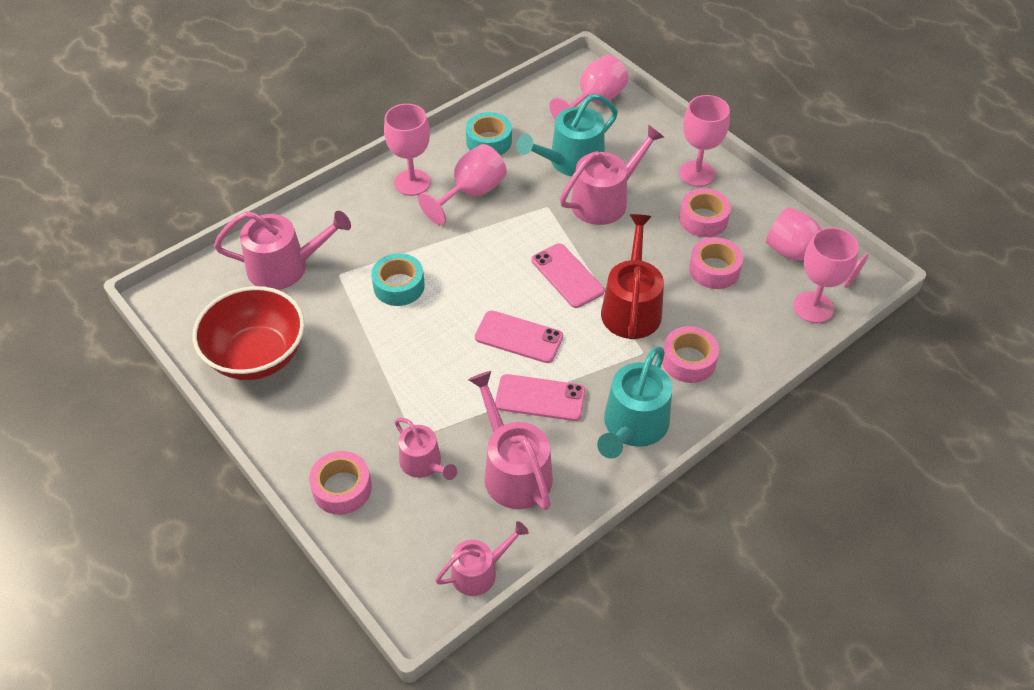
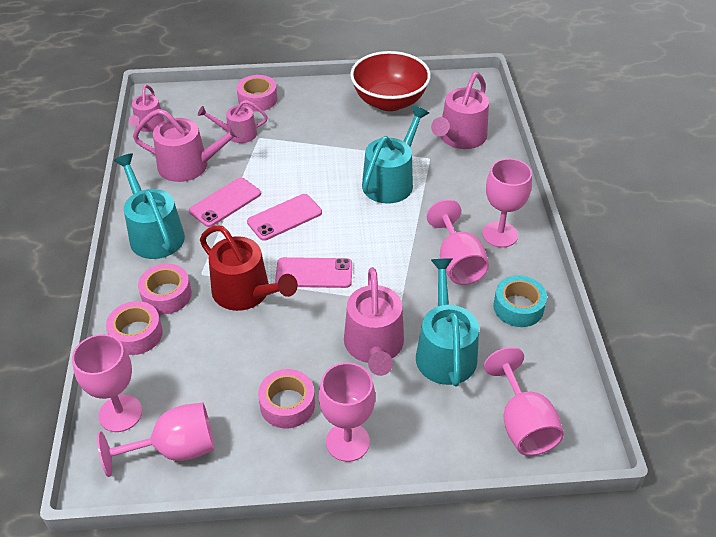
camera: 125 degrees right, 5 degrees down
turquoise tape [371,253,425,306] -> turquoise watering can [362,106,429,203]
pink tape [689,237,743,289] -> pink tape moved to [106,301,163,355]

